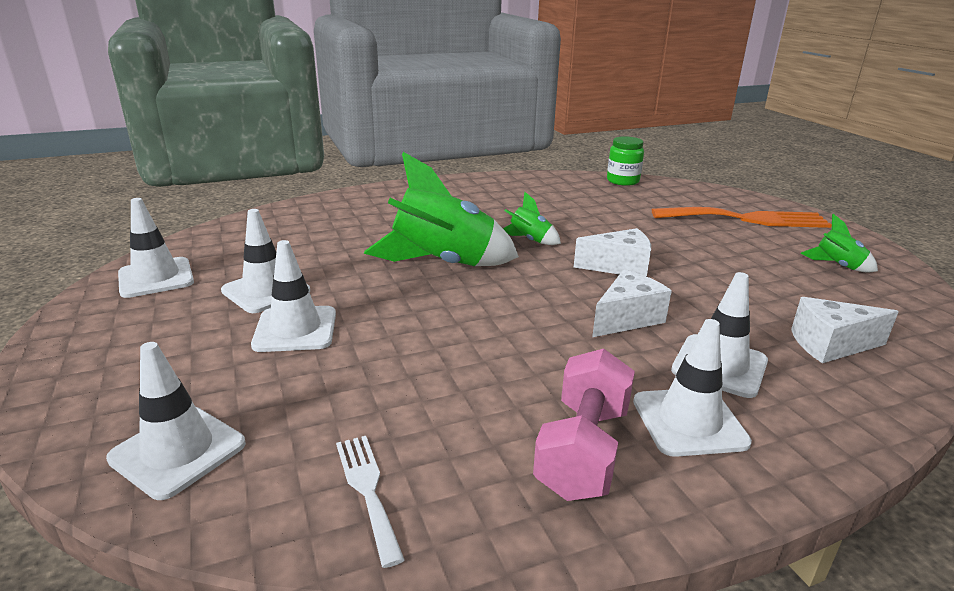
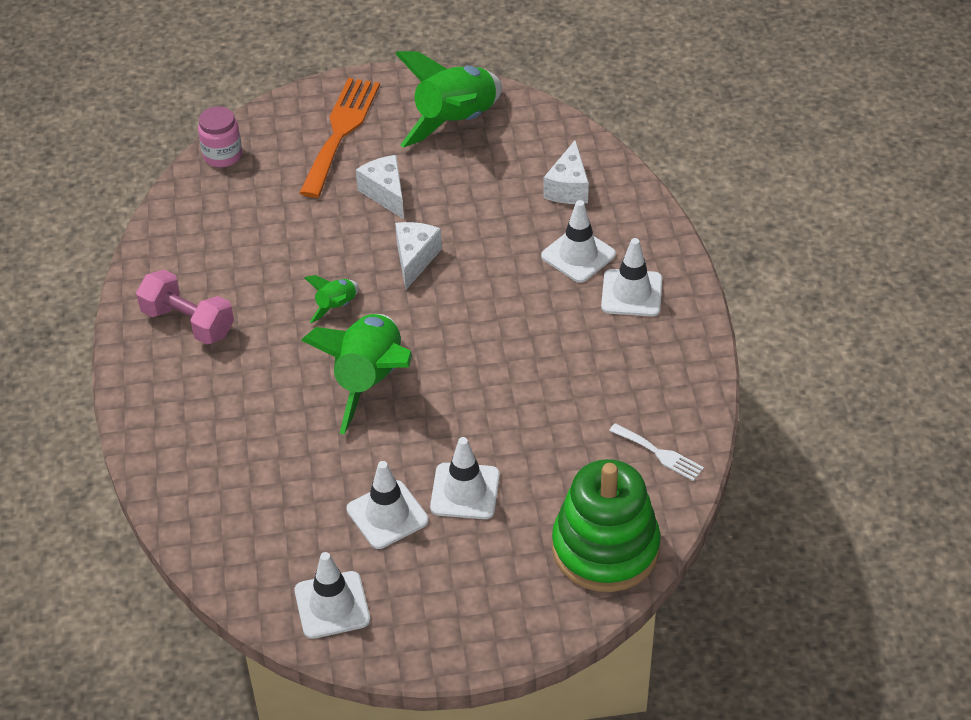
camera: 75 degrees left, 20 degrees up
white traffic cone [106,342,246,500] -> green stacking toy [552,459,661,592]
white fork [336,436,405,568] -> white fork turned 135 degrees counterclockwise [609,423,704,481]
pink dumbbell [533,348,635,501] -> pink dumbbell moved to [136,270,234,345]
white cheese [592,269,672,337] -> white cheese moved to [356,155,404,219]
green jar [607,136,644,186] -> none
green rocket [801,214,878,273] -> green rocket [395,51,502,147], size x2.17
none -> pink jar [198,106,242,167]

